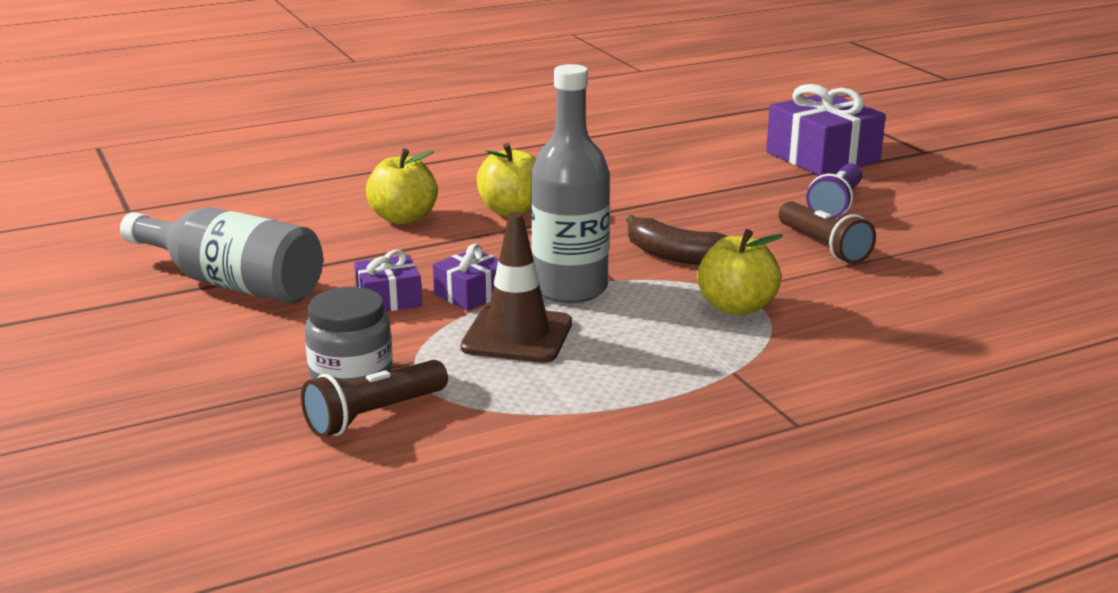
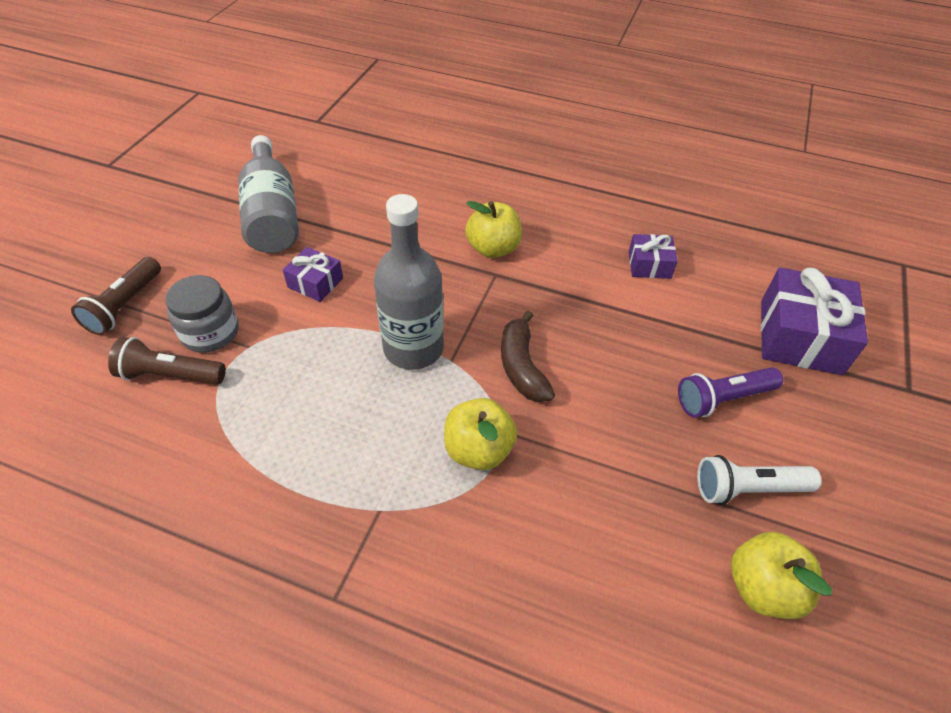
camera: 45 degrees right, 25 degrees up
yellow apple [366,149,438,225] -> yellow apple moved to [731,532,832,619]
purple gift [433,244,499,311] -> purple gift moved to [629,234,678,279]
brown traffic cone [461,212,572,363] -> none
brown flashlight [779,201,876,264] -> brown flashlight moved to [71,257,161,335]
none -> white flashlight [697,455,822,505]

